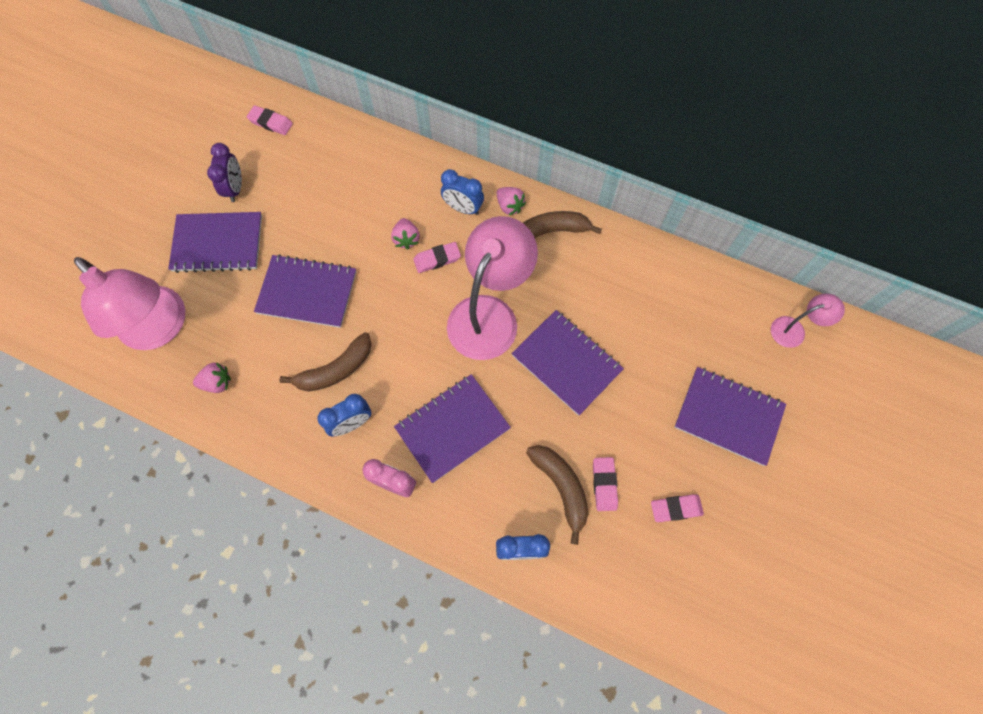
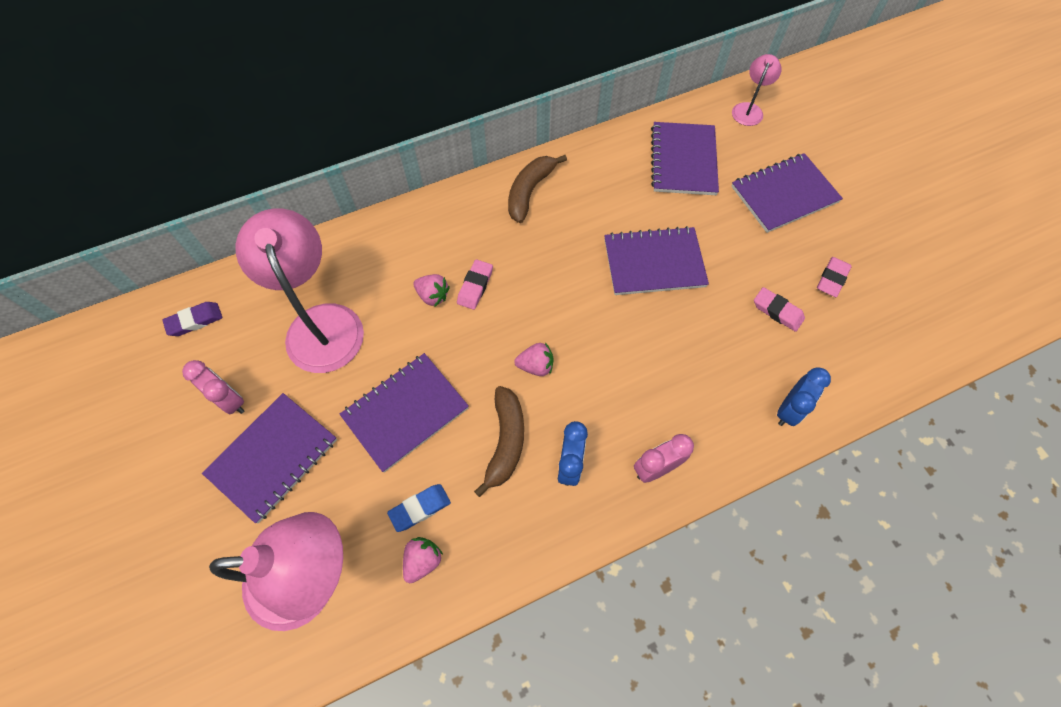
camera: 50 degrees left, 5 degrees down
purple clock [207,143,242,202] -> pink clock [182,360,244,414]
pink eraser [247,105,293,135] -> purple eraser [162,302,222,336]
purple notebook [394,374,511,483] -> purple notebook moved to [651,122,719,195]
blue clock [441,169,484,215] -> none
pink lamp [447,216,538,360] -> pink lamp moved to [236,208,364,373]
pink strawberry [497,187,526,215] -> pink strawberry moved to [514,343,554,376]
brown banana [526,445,588,545] -> none
none -> blue eraser [387,484,451,532]

